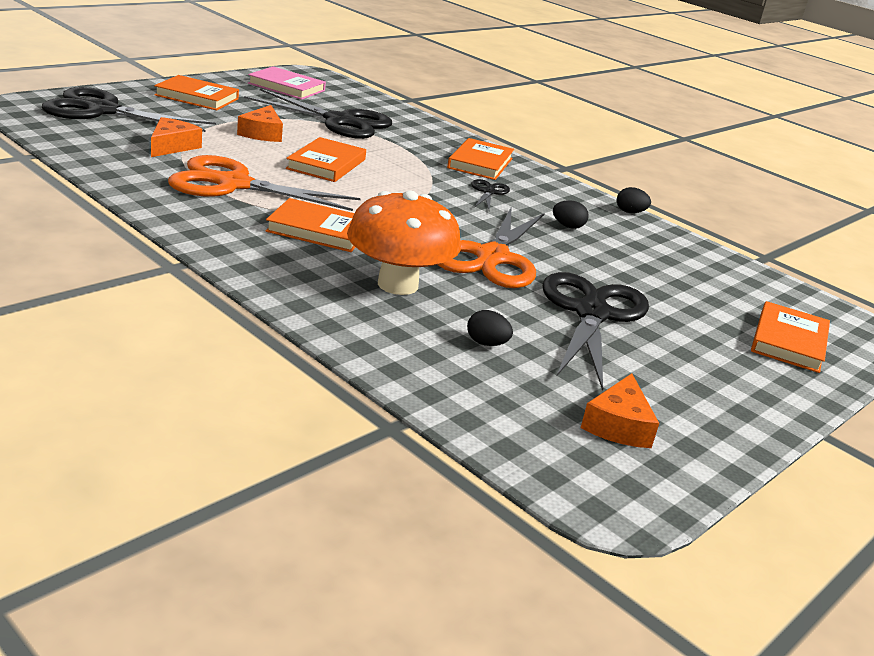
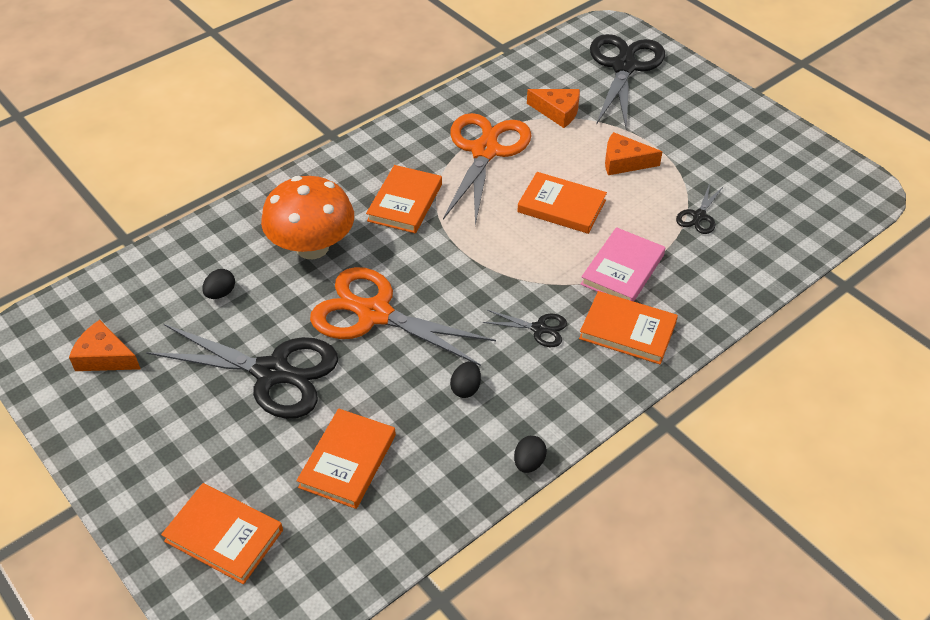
camera: 100 degrees right, 20 degrees up
orange book [154,75,239,111] -> orange book moved to [296,409,396,509]
black scissors [244,89,392,139] -> black scissors [676,183,724,234], size x0.45
pink book [248,66,326,100] -> pink book moved to [581,227,665,302]

